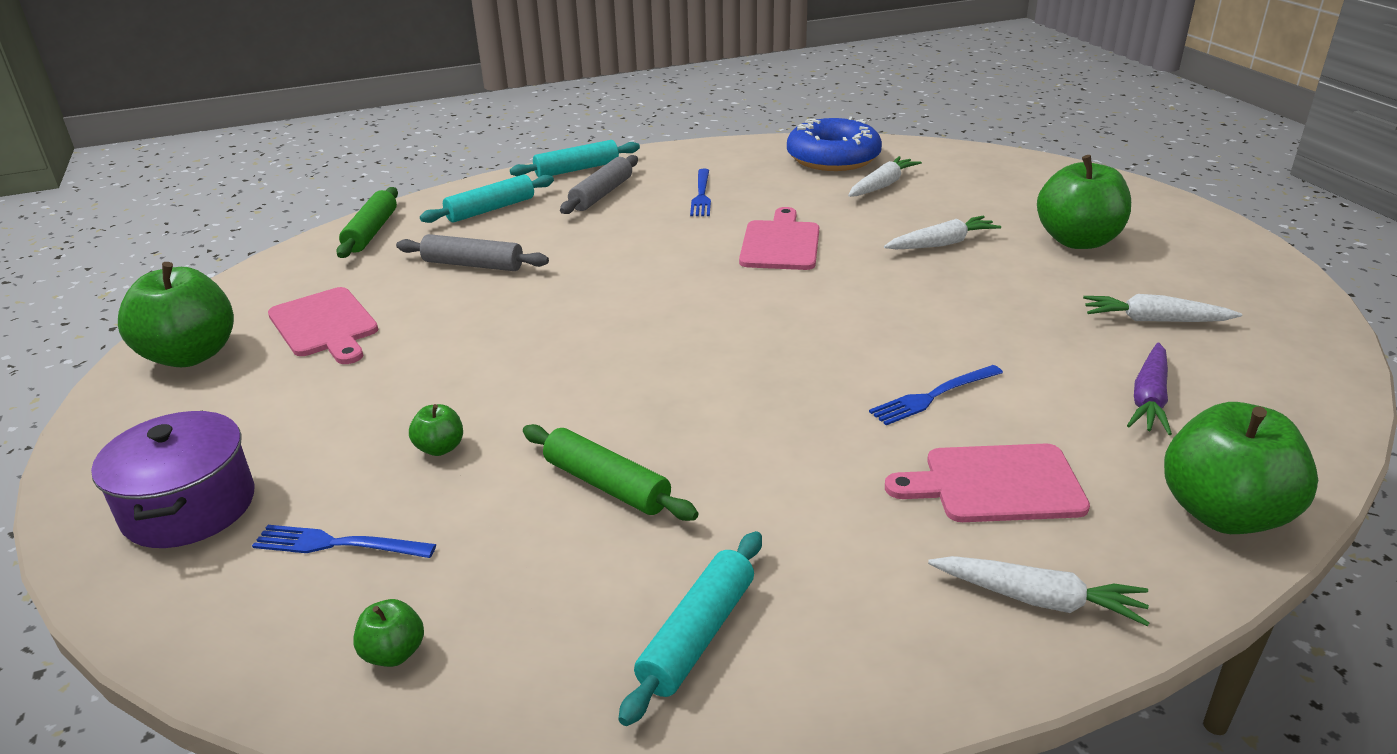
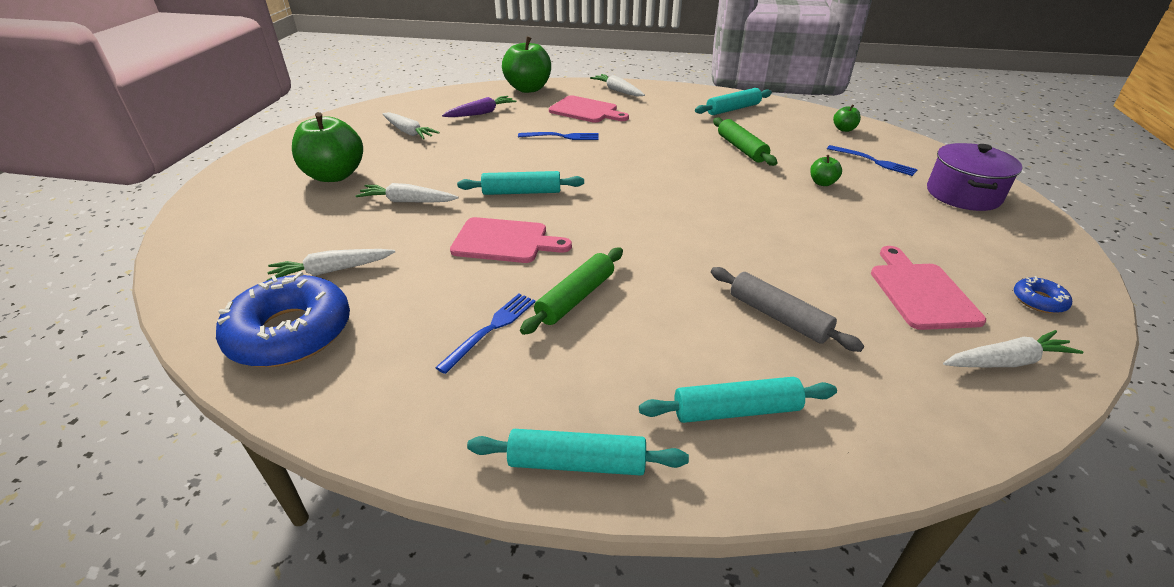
camera: 150 degrees left, 5 degrees up
green apple [118,262,234,367] -> blue donut [1014,276,1072,313]
green rolling pin [336,187,398,258] -> green rolling pin moved to [520,248,623,335]
grey rolling pin [560,155,638,214] -> none
pink cutting board [739,207,819,270] -> pink cutting board turned 120 degrees counterclockwise [450,217,572,263]
none -> turquoise rolling pin [457,171,584,195]
none -> white carrot [943,330,1083,367]

